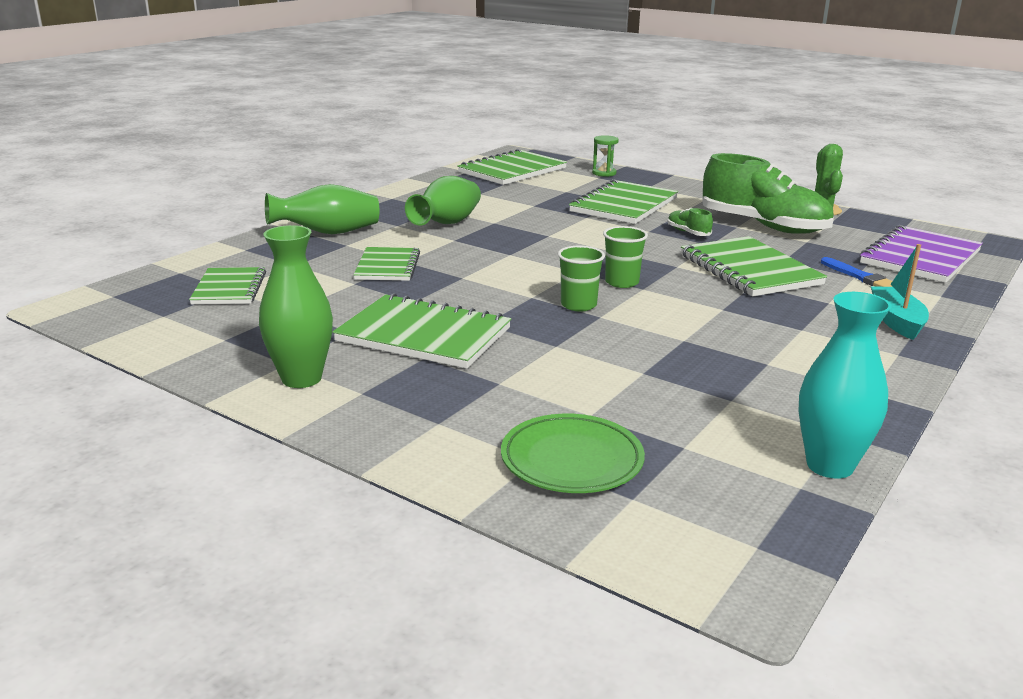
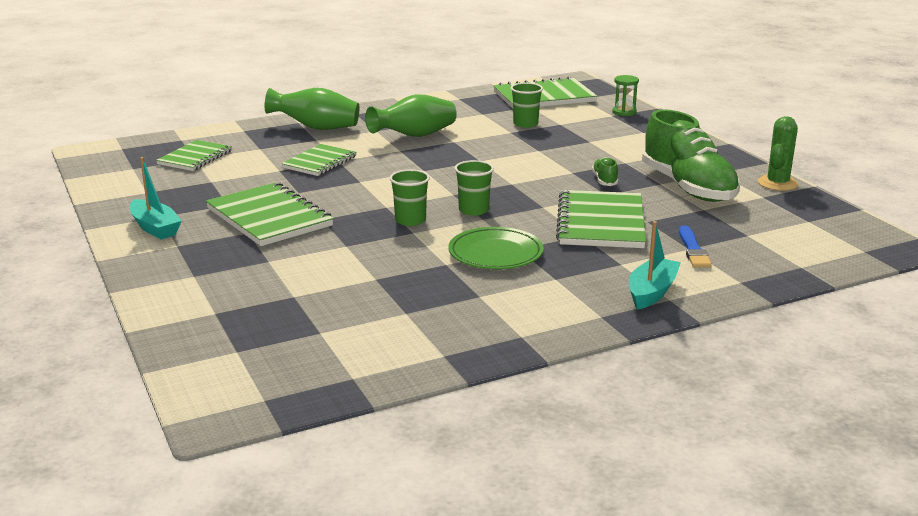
camera: 30 degrees right, 0 degrees up
green vase [259,225,333,388] -> turquoise boat [130,157,182,240]
green plate [501,414,645,493] -> green plate moved to [448,227,544,269]
green notebook [569,179,678,224] -> none
turquoise vase [798,292,892,479] -> none
purple notebook [860,225,983,283] -> none
none -> green cup [511,83,543,128]

